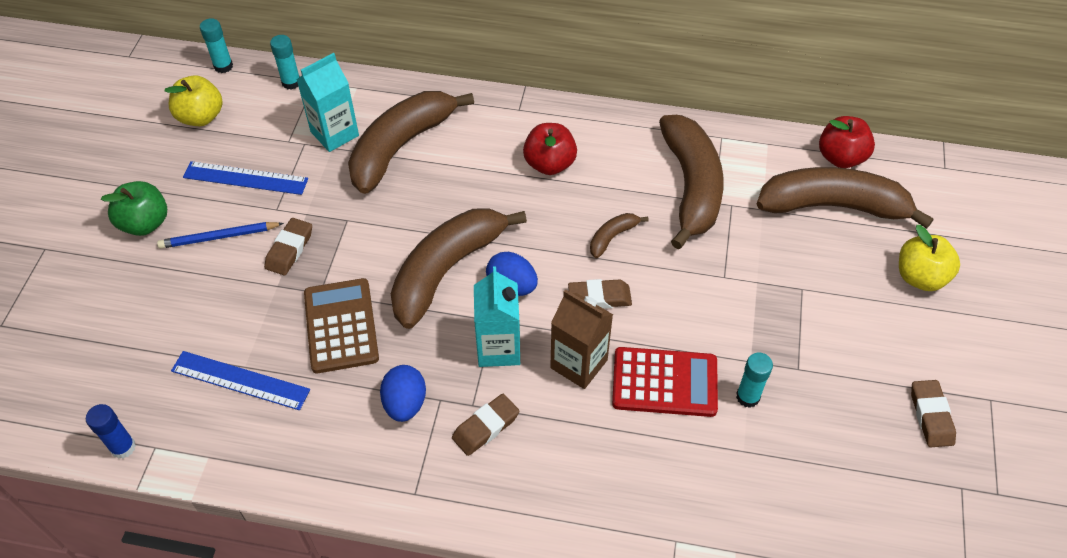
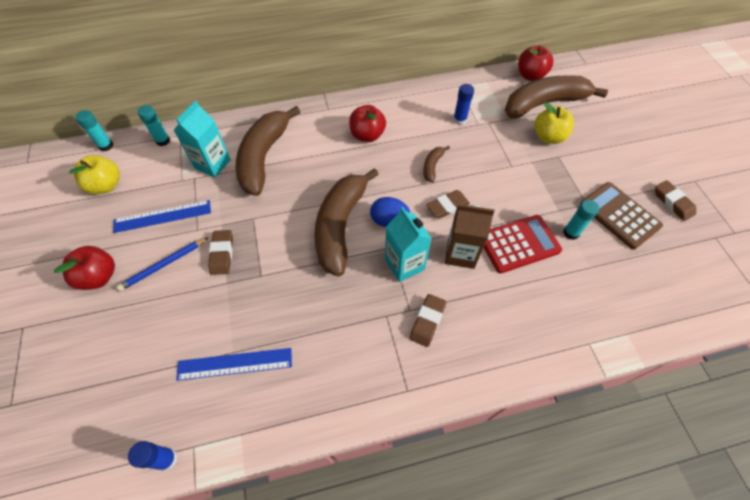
camera: 25 degrees left, 5 degrees up
green apple [101,181,167,236] -> red apple [54,246,115,290]
brown calculator [304,278,379,373] -> brown calculator moved to [580,182,663,249]
blue egg [380,365,426,422] -> none
brown banana [659,115,724,249] -> blue glue stick [453,84,474,125]
yellow apple [899,225,960,291] -> yellow apple moved to [534,103,574,144]

